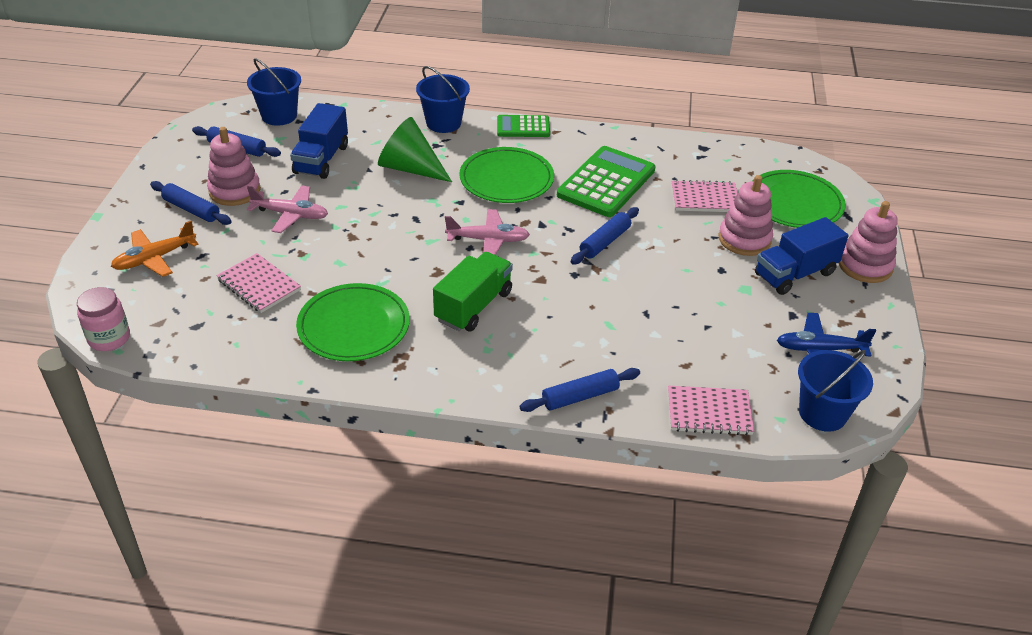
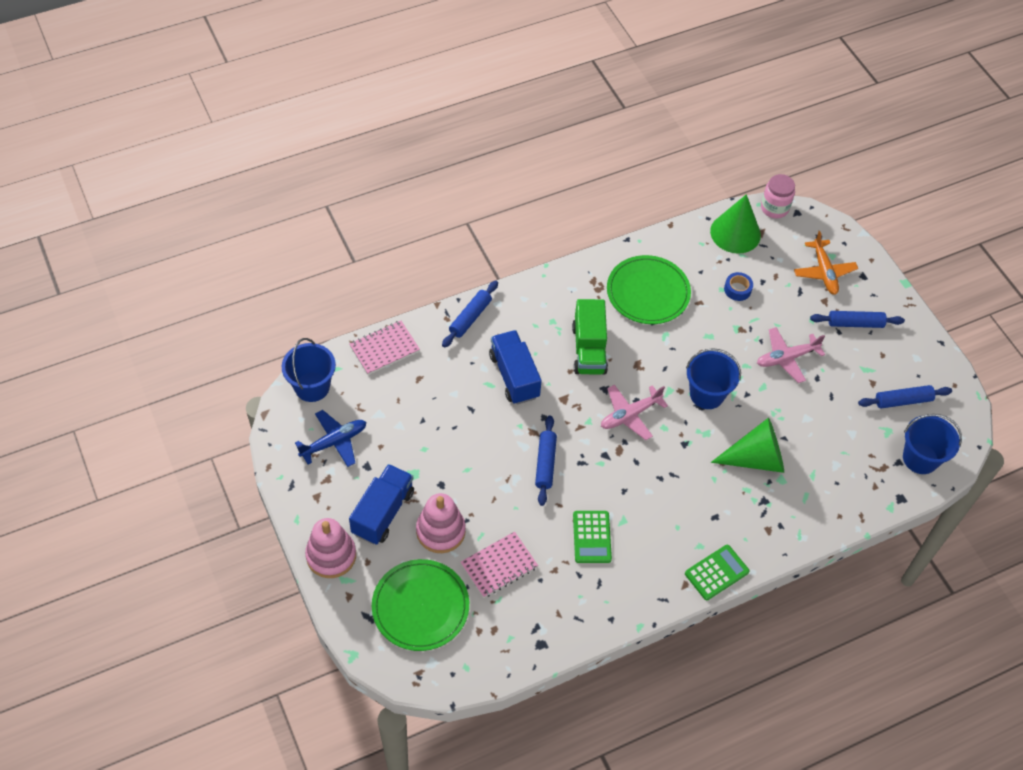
camera: 145 degrees right, 15 degrees up
orange plane [111,220,199,277] -> orange plane turned 150 degrees clockwise [794,231,858,295]
pink stacking toy [207,127,261,206] -> none
pink notebook [216,253,301,313] -> blue tape [724,272,753,301]
blue truck [290,103,348,179] -> blue truck moved to [489,330,542,405]
blue bucket [416,66,470,133] -> blue bucket moved to [686,348,741,409]
green plate [459,147,554,203] -> none
green calculator [557,146,655,217] -> green calculator [573,511,612,563], size x0.57
none -> green cone [710,194,761,254]

